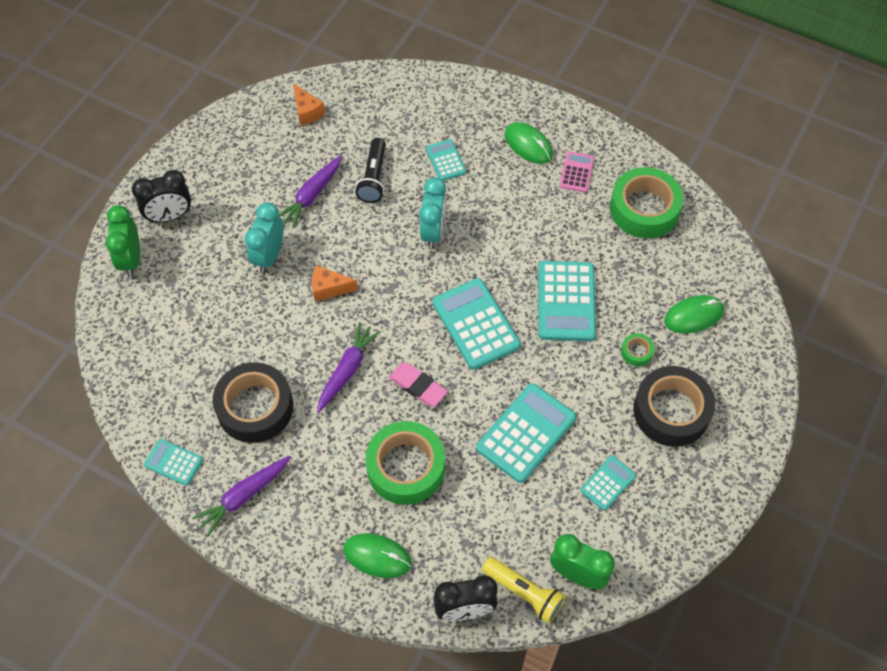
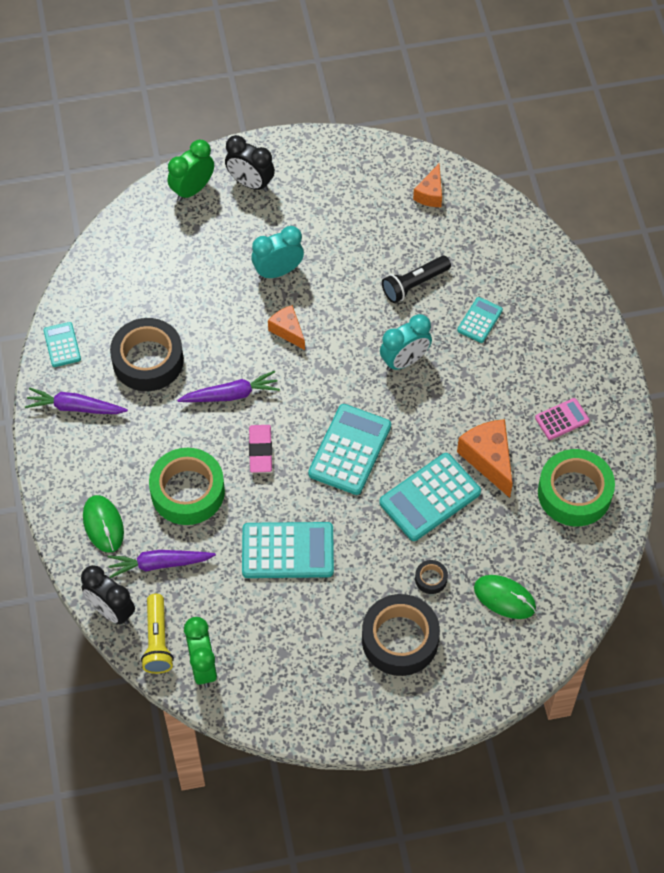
camera: 50 degrees right, 0 degrees up
purple carrot [279,155,342,228] -> purple carrot moved to [107,550,216,578]
green mouse [505,122,553,164] -> none
turquoise calculator [580,455,636,511] -> none
green tape [621,333,654,366] -> black tape [415,560,448,594]
none -> orange cheese [457,419,513,498]

